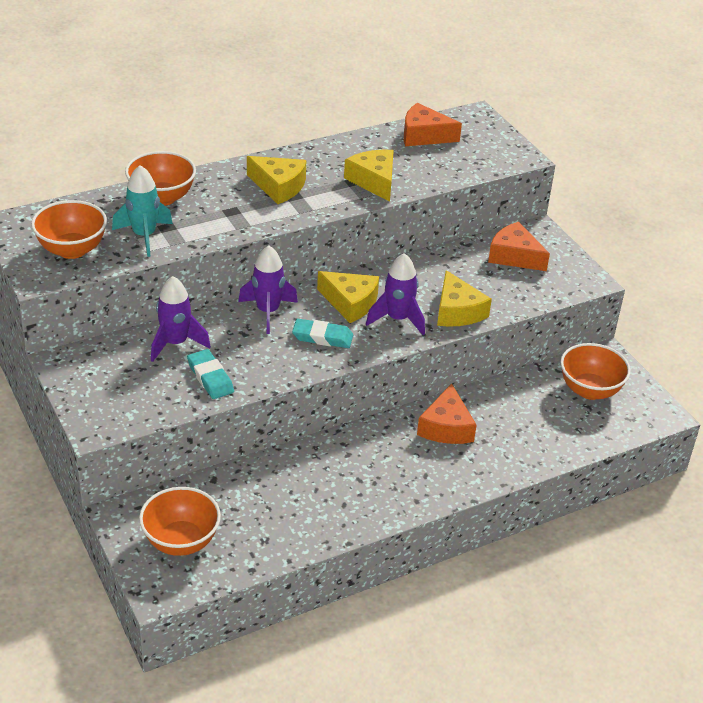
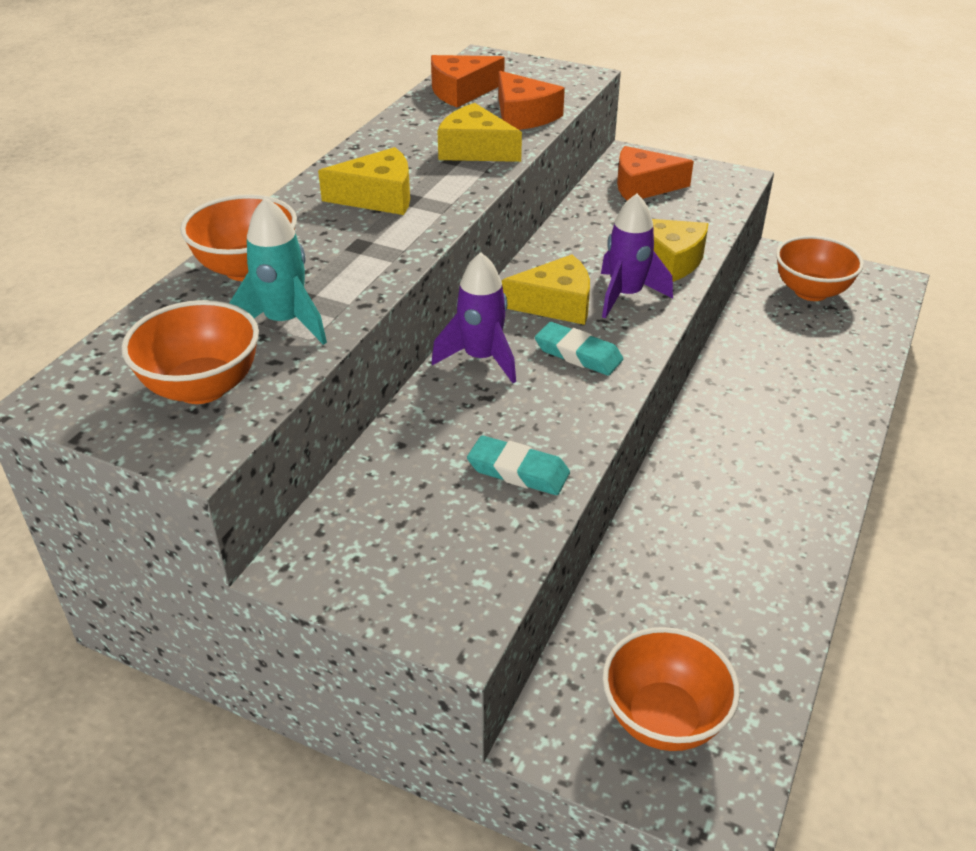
camera: 35 degrees left, 0 degrees up
purple rocket [151,276,211,362] -> none
turquoise eraser [292,319,353,348] -> turquoise eraser turned 60 degrees clockwise [535,322,623,376]
orange cheese [417,383,477,444] -> orange cheese moved to [498,71,565,130]

